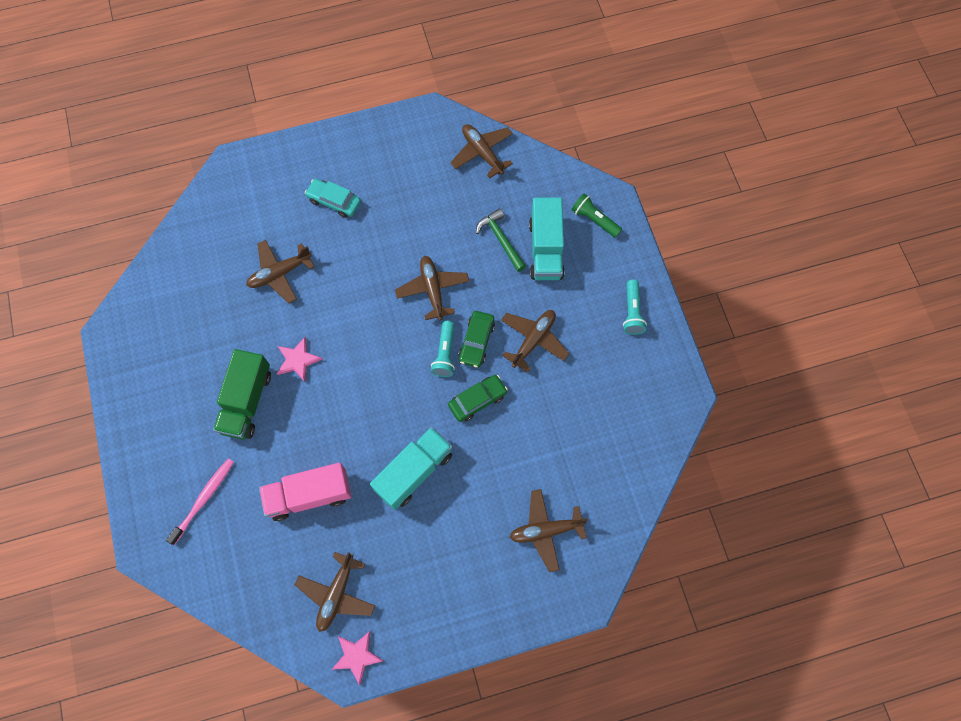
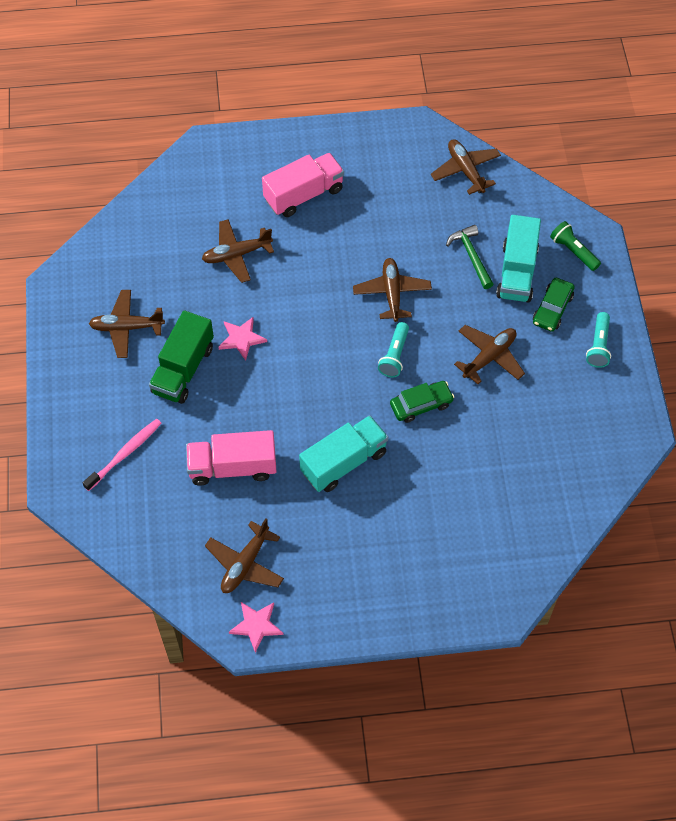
camera: 10 degrees right, 10 degrees down
turquoise car [305,179,361,218] -> pink truck [262,153,344,217]
green car [458,311,495,368] -> green car moved to [533,278,575,332]
brown plane [510,489,588,572] -> brown plane moved to [89,290,165,358]

